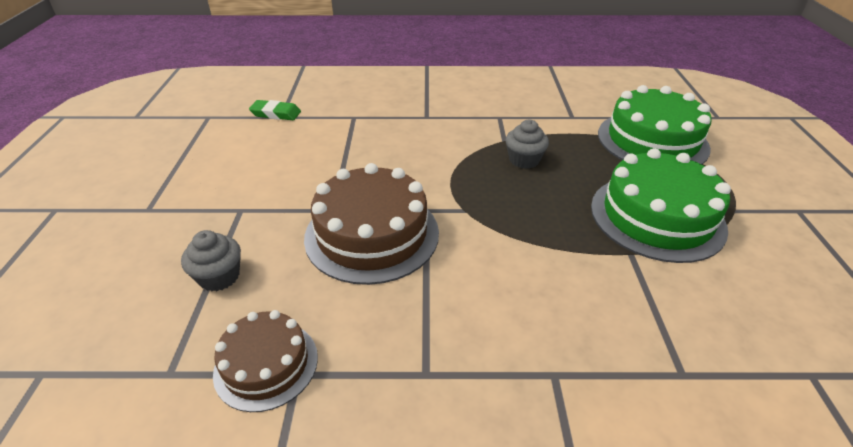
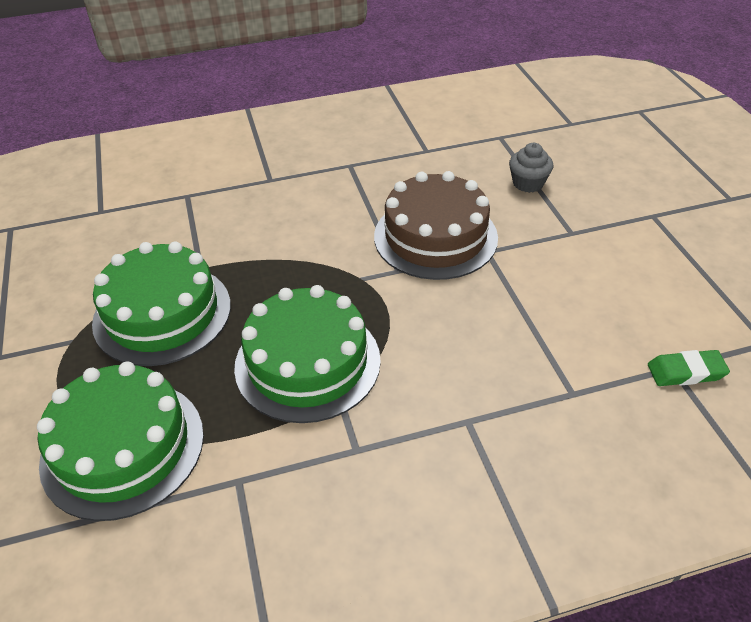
camera: 165 degrees right, 5 degrees up
brown cake [213,310,318,412] -> none
grey cupcake [506,120,549,169] -> green cake [234,285,381,423]

